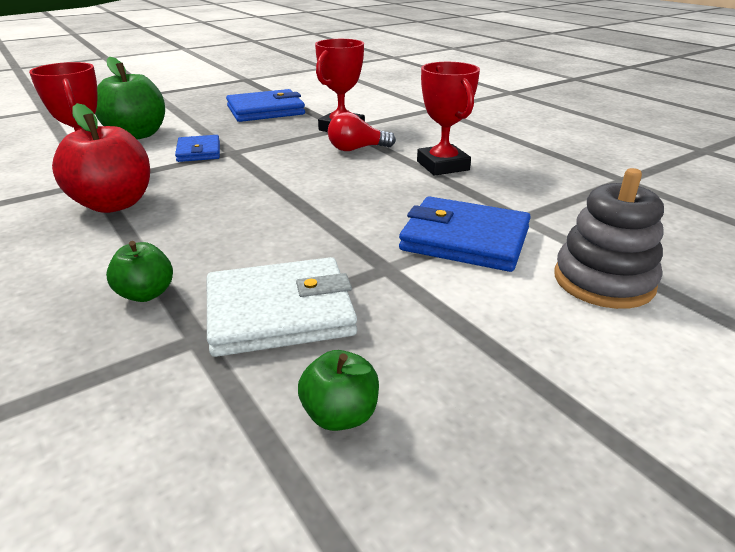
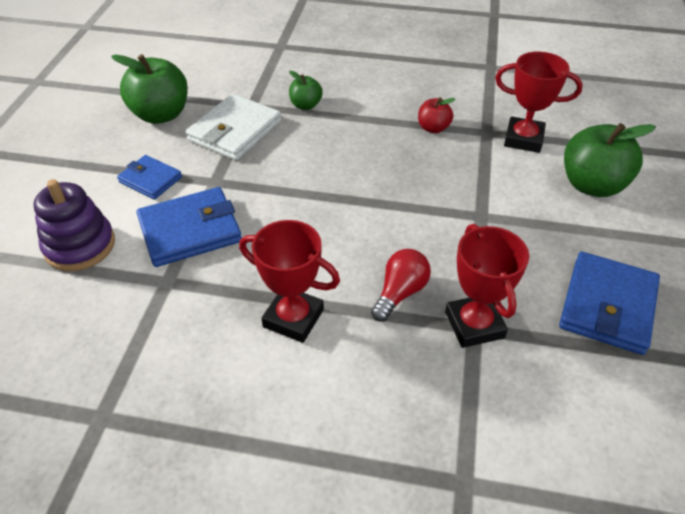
camera: 135 degrees right, 15 degrees up
red apple [52,103,150,213] -> red apple [418,97,455,133], size x0.53
blue wallet [175,135,220,162] -> blue wallet moved to [117,155,182,200]
green apple [298,350,379,431] -> green apple [111,54,188,124], size x1.88
grey stacking toy [554,168,664,309] -> purple stacking toy [34,179,115,271]

